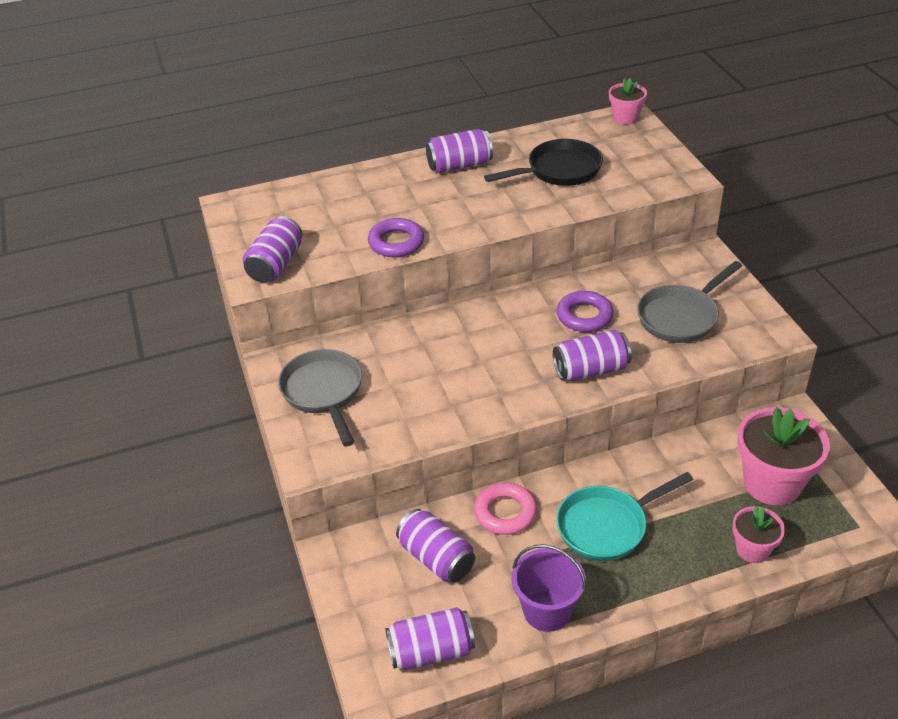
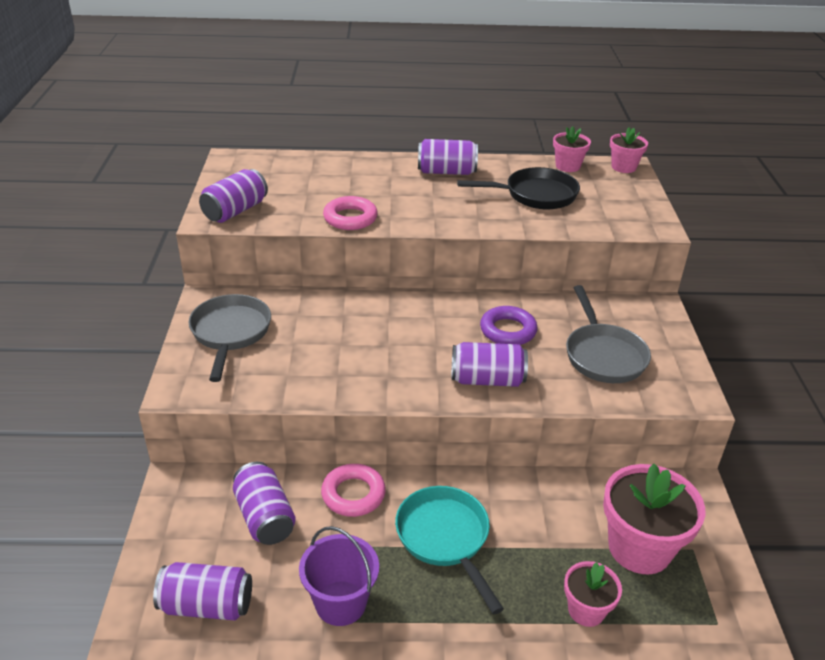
camera: 15 degrees right, 5 degrees down
purple ring [368,218,424,257] -> pink ring [323,196,378,230]
turquoise pan [556,472,693,561] -> turquoise pan turned 75 degrees clockwise [395,486,504,614]
grey pan [637,261,742,343] -> grey pan turned 75 degrees counterclockwise [566,285,651,383]
none -> pink flower pot [553,126,591,172]

